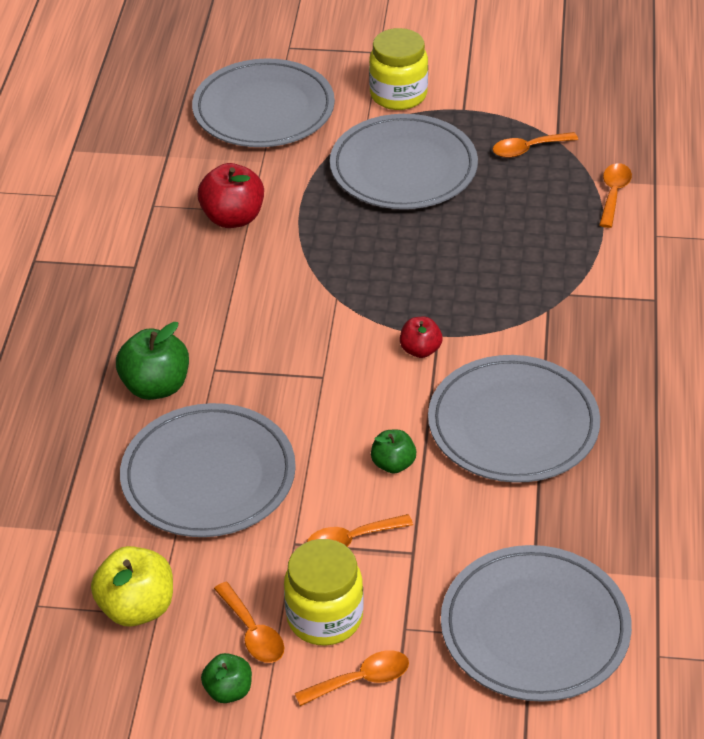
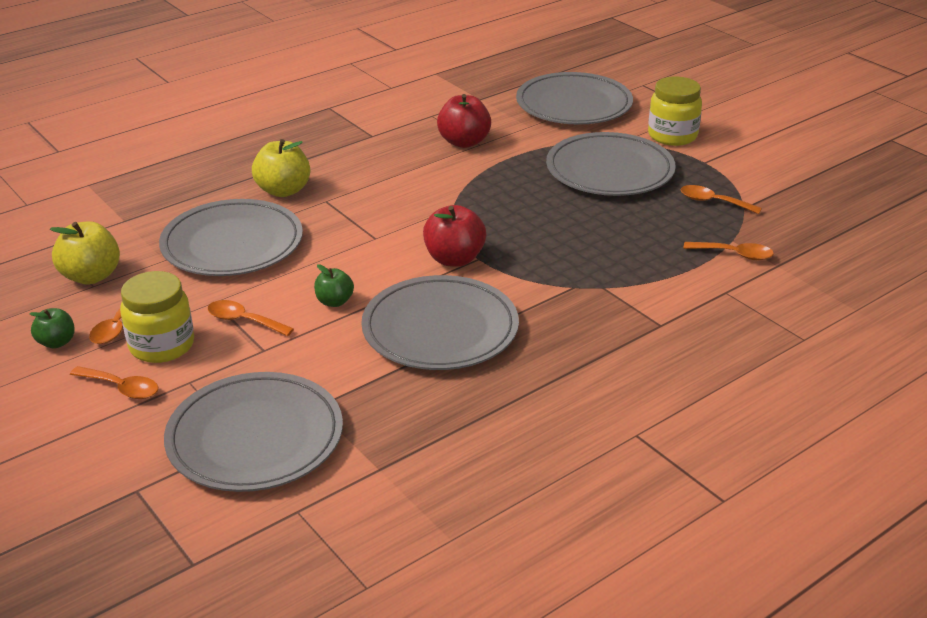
camera: 45 degrees right, 10 degrees down
green apple [116,322,189,400] -> yellow apple [252,139,310,197]
red apple [400,317,443,358] -> red apple [423,205,486,267], size x1.68
orange spoon [599,163,632,228] -> orange spoon turned 45 degrees clockwise [683,242,774,260]

